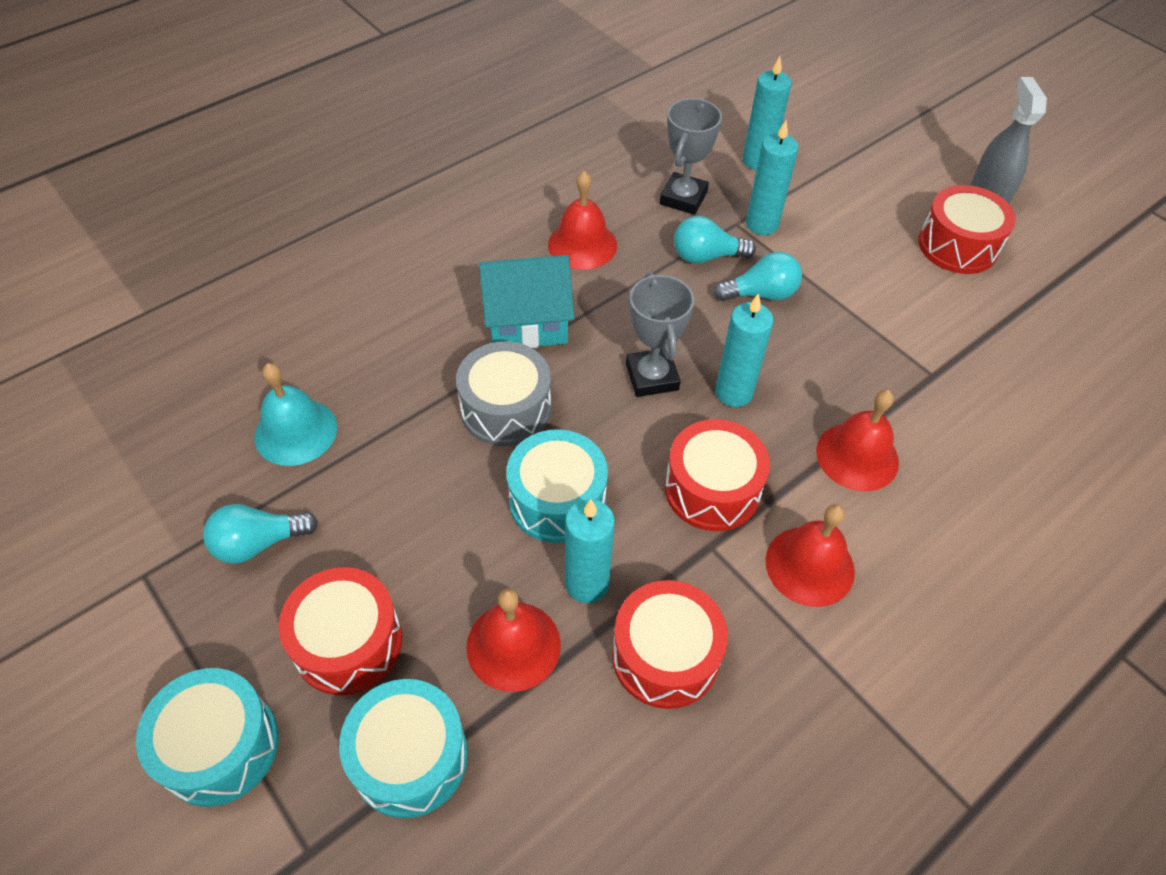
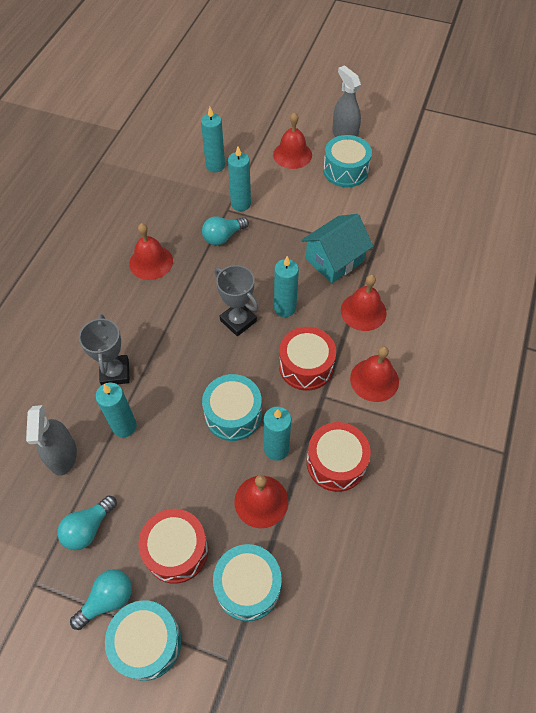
camera: 30 degrees left, 5 degrees up
turquoise bell [254,363,337,466] -> grey spray bottle [26,405,77,476]
grey drum [456,341,551,446] -> none
turquoise house [479,255,575,348] -> turquoise house moved to [301,214,373,283]
grey trophy [660,98,722,215] -> grey trophy moved to [79,314,130,386]
turquoise light bulb [714,252,802,301] -> turquoise light bulb moved to [70,569,132,630]
red drum [918,185,1016,274] -> turquoise drum [323,135,372,187]
none -> turquoise candle [96,383,137,437]
none -> red bell [273,112,312,169]

